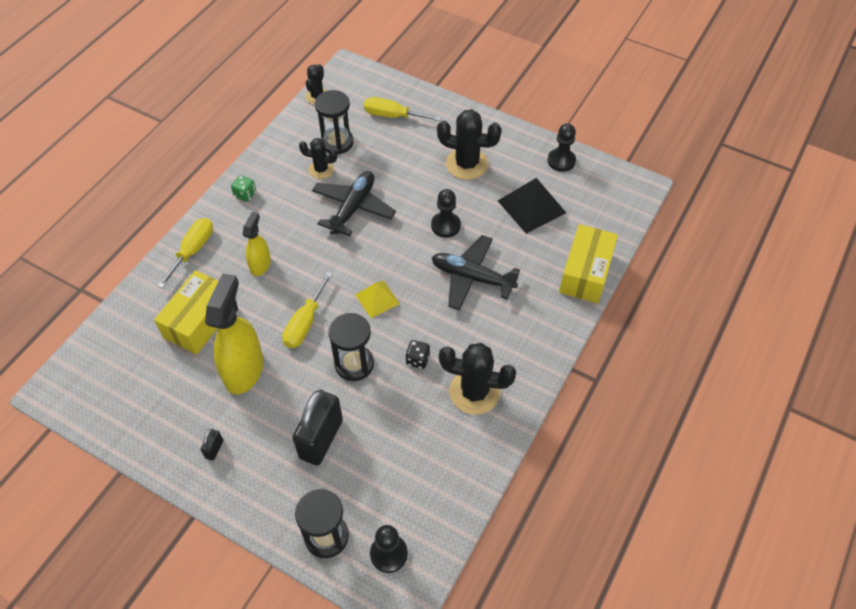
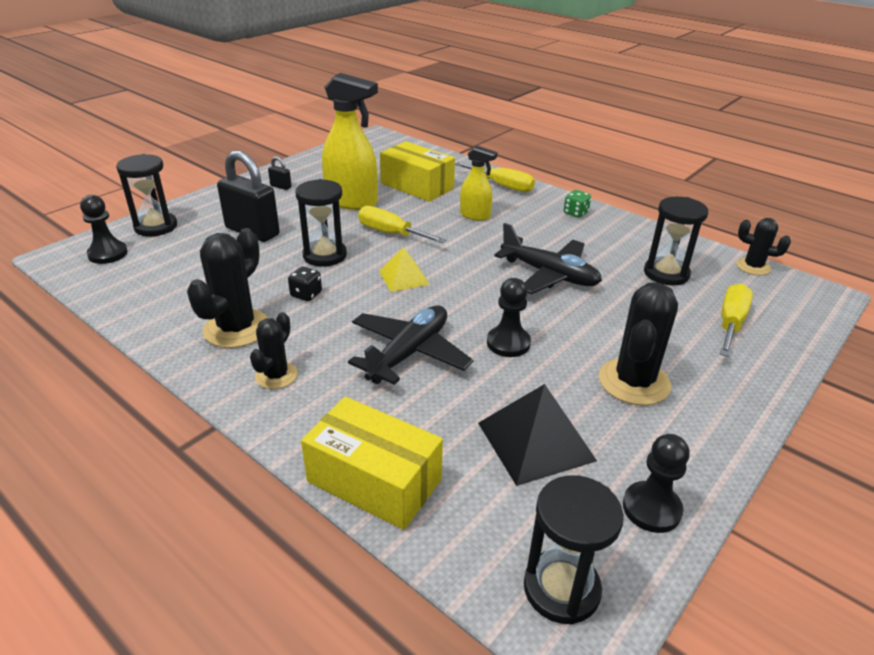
camera: 100 degrees right, 20 degrees down
black cactus [299,138,337,179] -> black cactus moved to [250,312,298,389]
none -> black hourglass [524,475,624,625]

